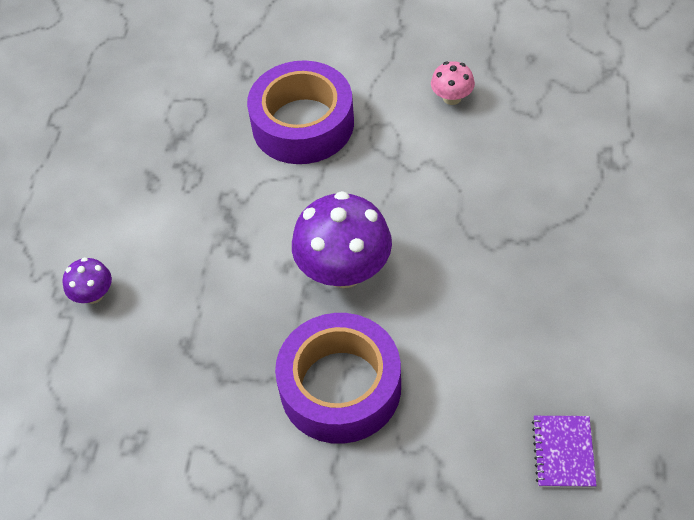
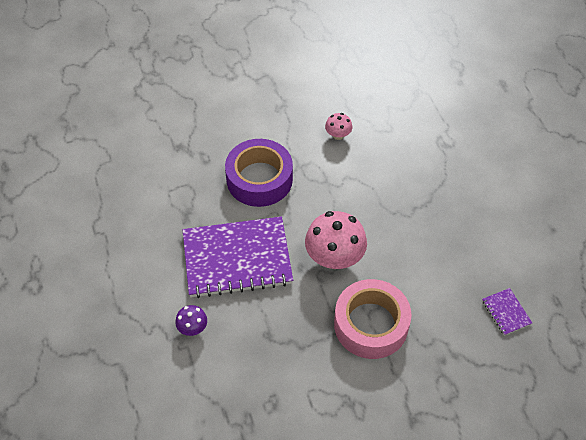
camera: 30 degrees left, 0 degrees up
purple tape [275,313,401,444] -> pink tape [334,279,412,359]
purple mushroom [292,191,392,288] -> pink mushroom [305,211,367,269]
none -> purple notebook [183,216,293,298]

